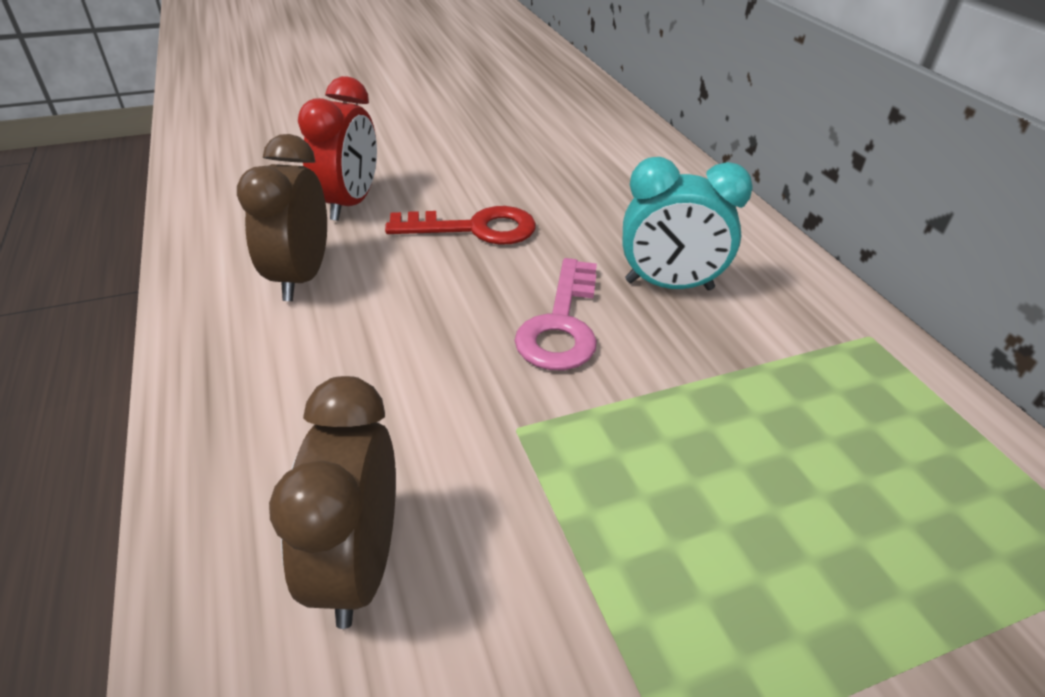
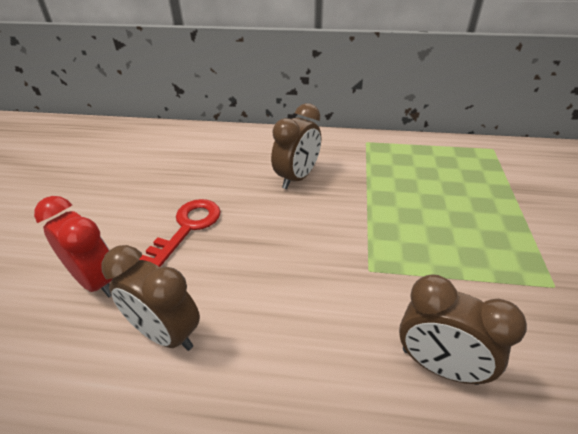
camera: 60 degrees left, 0 degrees up
pink key [514,258,597,370] -> none
turquoise clock [622,157,753,290] -> brown clock [271,103,321,189]

